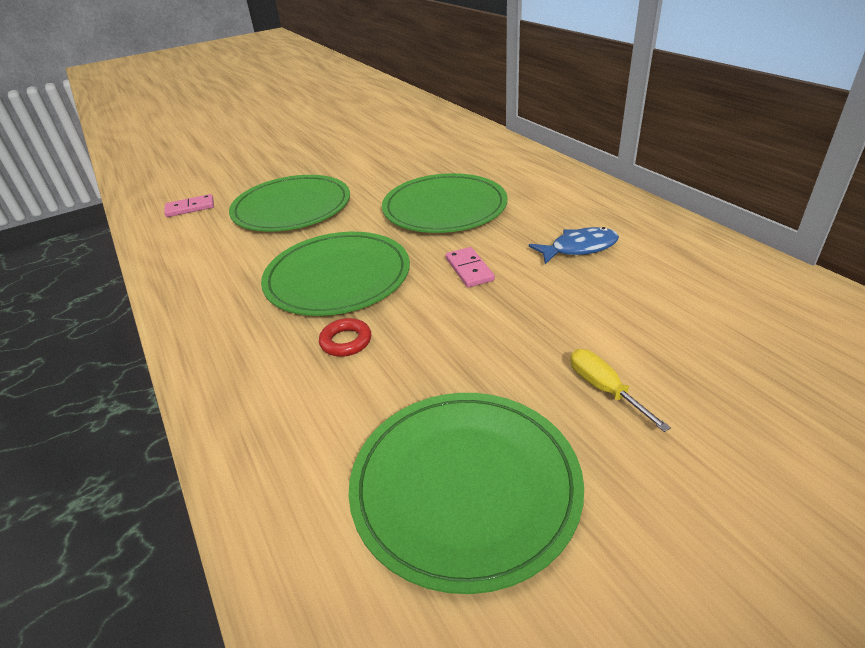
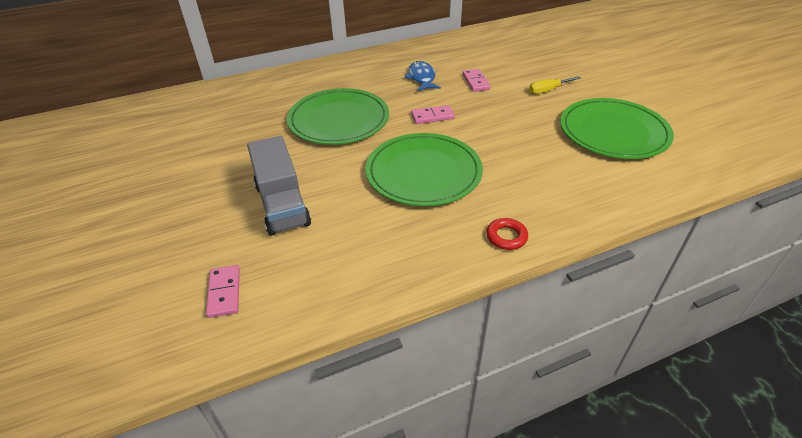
camera: 85 degrees left, 5 degrees up
green plate [229,175,350,232] -> grey truck [247,136,311,236]
red ring [319,318,371,357] -> red ring moved to [486,218,528,250]
none -> pink domino [463,69,491,92]

